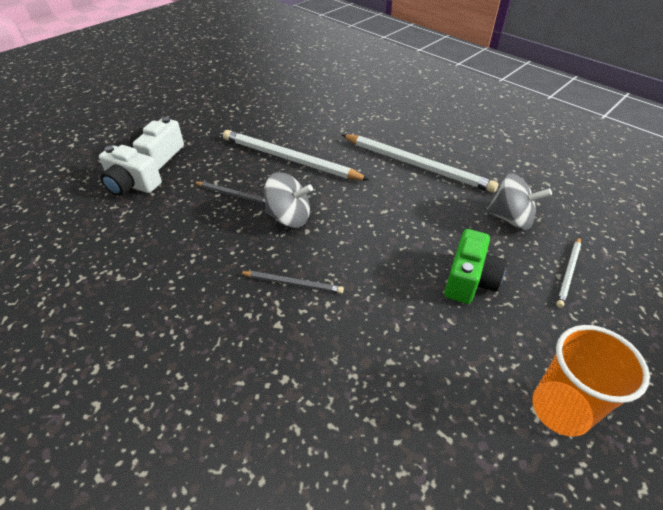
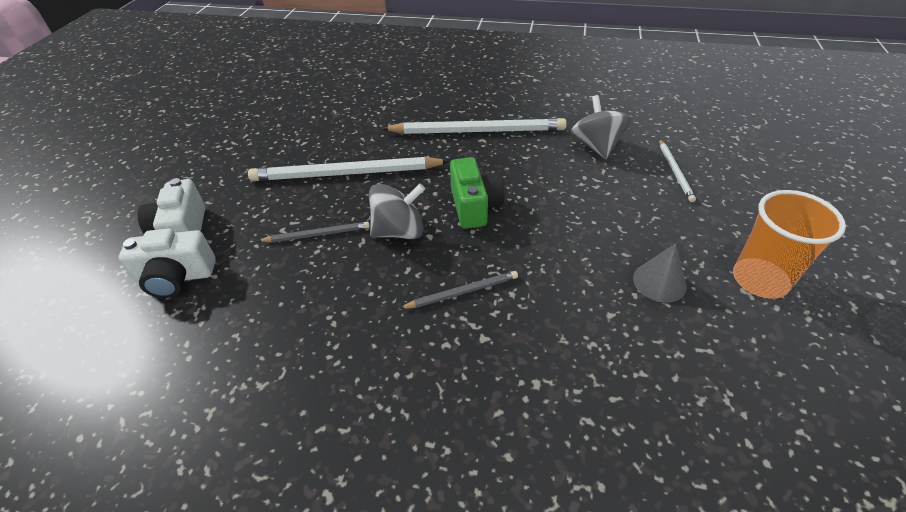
camera: 30 degrees left, 0 degrees up
green camera [444,229,506,304] -> green camera moved to [450,157,505,229]
grey spinning top [487,173,552,230] -> grey spinning top turned 90 degrees counterclockwise [571,95,631,159]
none -> grey cone [633,243,687,303]

